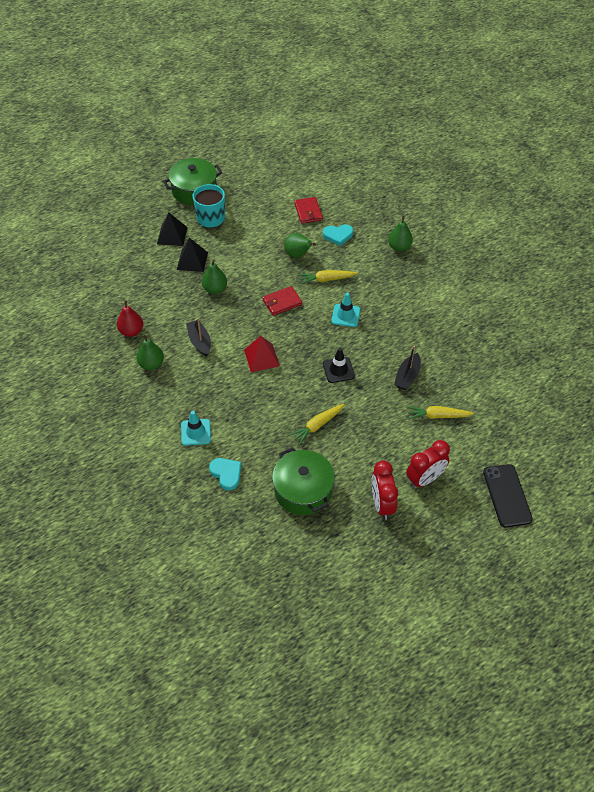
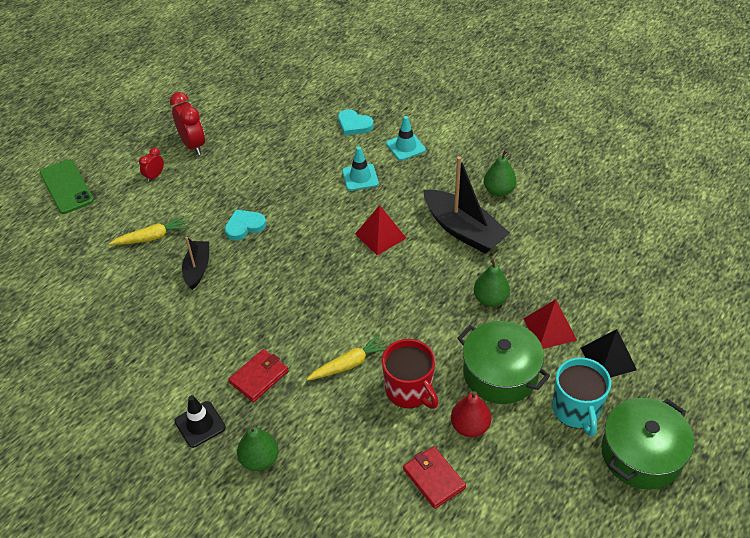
camera: 160 degrees right, 5 degrees down
red pear [117,300,143,337] -> red pear moved to [451,391,491,437]
black pyramid [177,238,208,272] -> red pyramid [523,299,577,349]
black boat [186,318,211,357] -> black boat [424,156,510,254], size x1.74
red wallet [262,286,302,316] -> red wallet moved to [228,349,288,402]
green pot [272,447,335,515] -> green pot moved to [457,321,550,404]
green pear [284,233,316,258] -> red mug [382,339,439,409]
yellow carrot [289,404,345,445] -> none
turquoise heart [323,224,353,246] -> turquoise heart moved to [225,210,266,241]
black traffic cone [323,348,355,383] -> black traffic cone moved to [175,395,226,448]
turquoise traffic cone [331,293,360,327] -> turquoise traffic cone moved to [342,146,379,191]
red clock [406,440,450,488] -> red clock [139,148,164,182], size x0.54
black phone [483,464,533,528] -> green phone [40,159,94,214]

